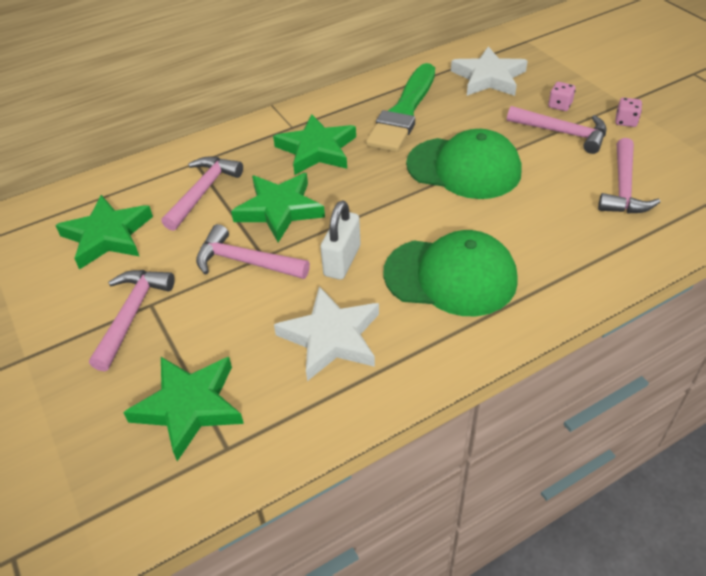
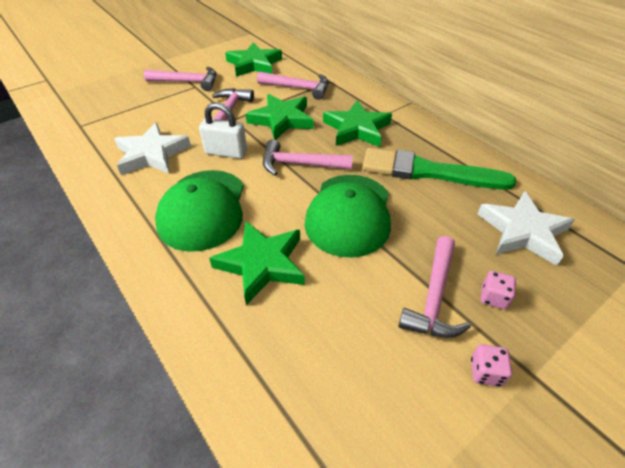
camera: 80 degrees right, 0 degrees up
green star [123,357,244,461] -> green star moved to [209,221,305,305]
pink hammer [598,138,661,214] -> pink hammer moved to [263,139,353,176]

